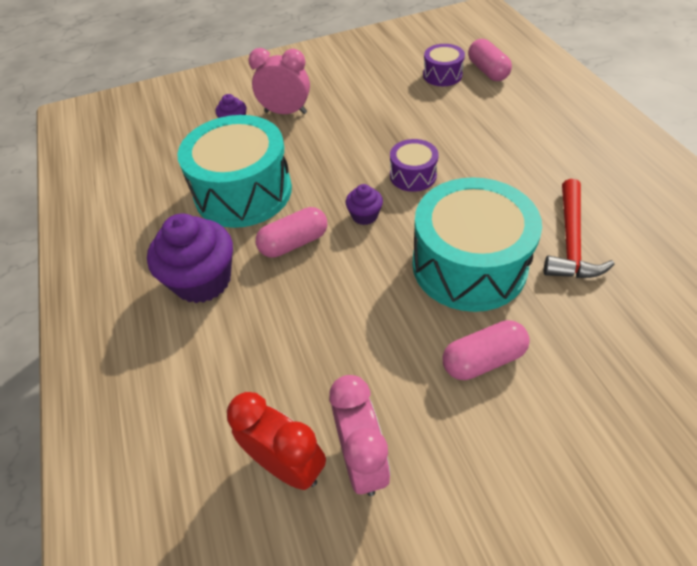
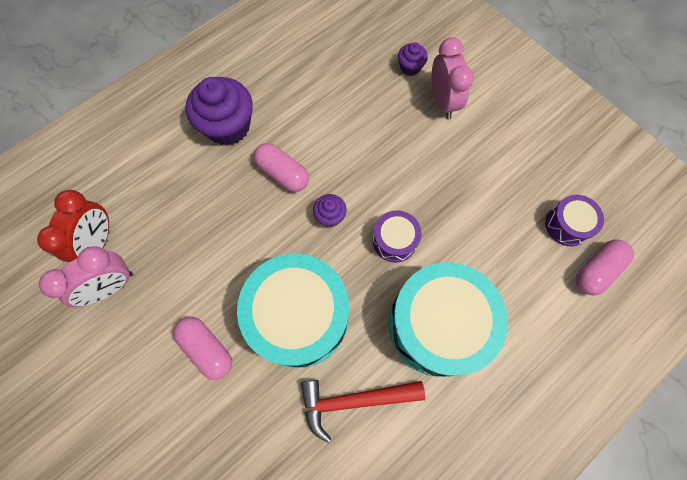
camera: 65 degrees right, 20 degrees up
turquoise drum [177,115,292,228] -> turquoise drum moved to [389,262,508,377]

